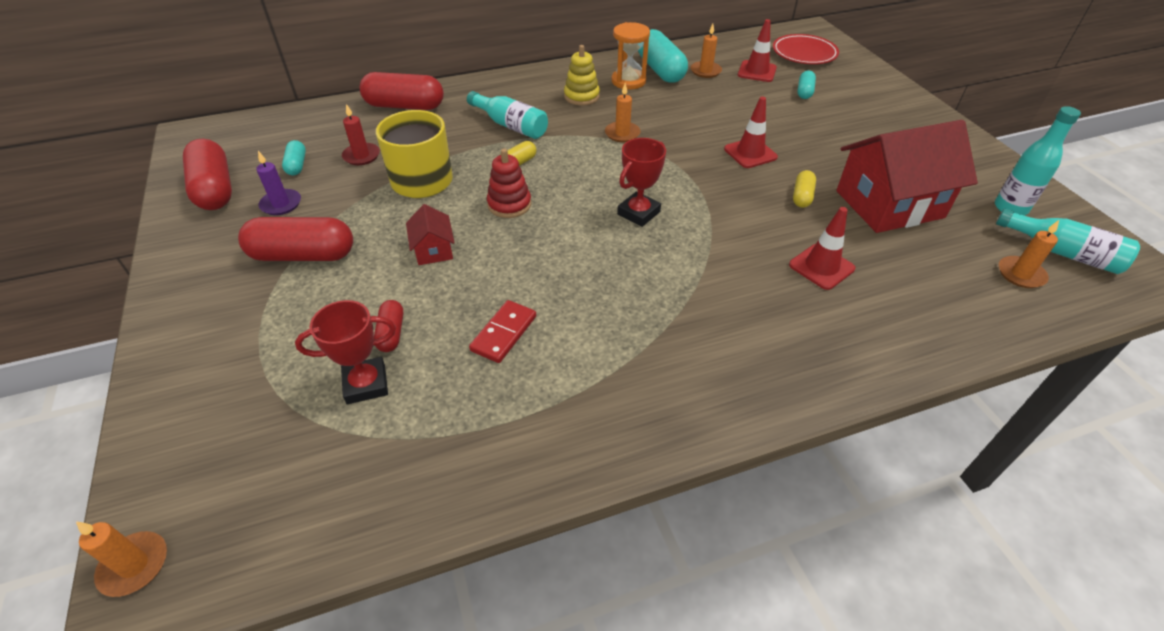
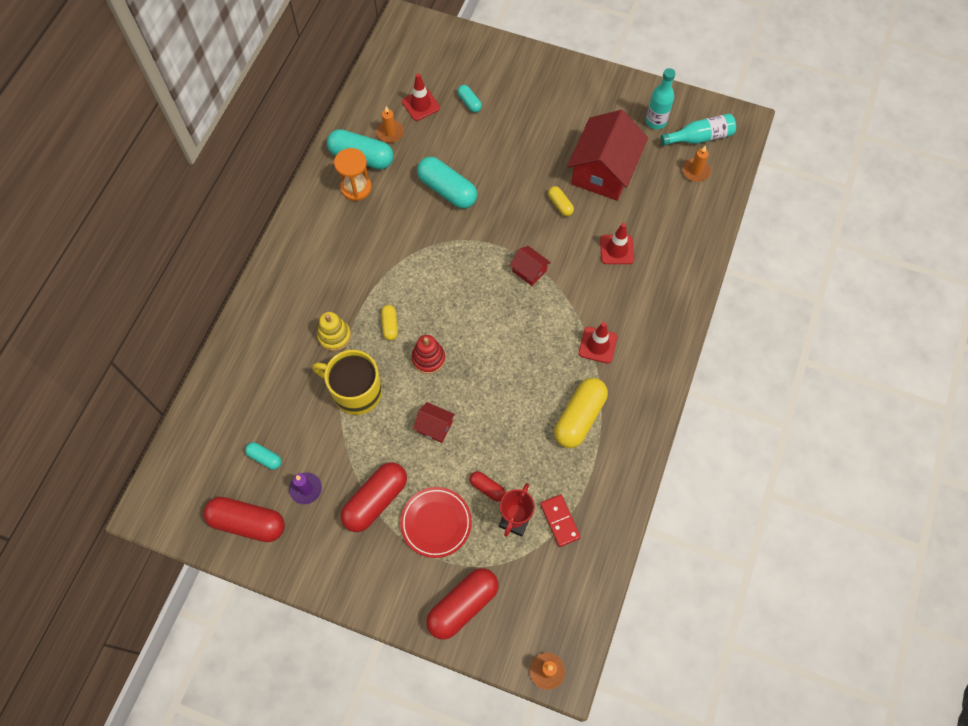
camera: 50 degrees left, 20 degrees up
red candle [342,104,380,165] -> none
red capsule [360,72,444,110] -> red capsule moved to [426,568,499,640]
turquoise bottle [467,91,548,139] -> none
red domino [469,300,536,363] -> red domino moved to [540,495,581,547]
yellow stacking toy [564,45,600,105] -> yellow stacking toy moved to [317,312,351,351]
orange candle [605,83,640,142] -> none
red trophy [617,138,666,227] -> none
red traffic cone [724,97,778,168] -> red traffic cone moved to [579,322,617,364]
red plate [773,34,839,64] -> red plate moved to [400,487,472,558]
none -> turquoise capsule [417,157,477,209]
none -> red house [510,246,551,286]
none -> yellow capsule [554,378,608,448]

